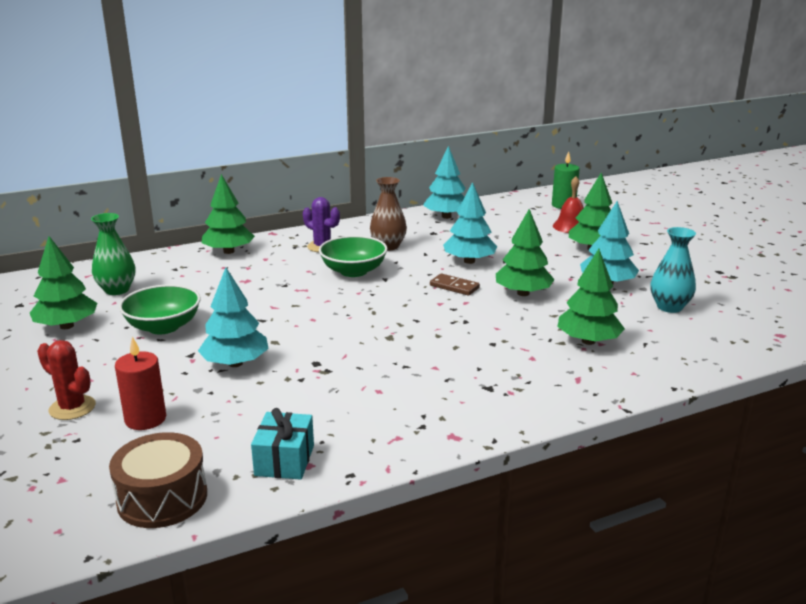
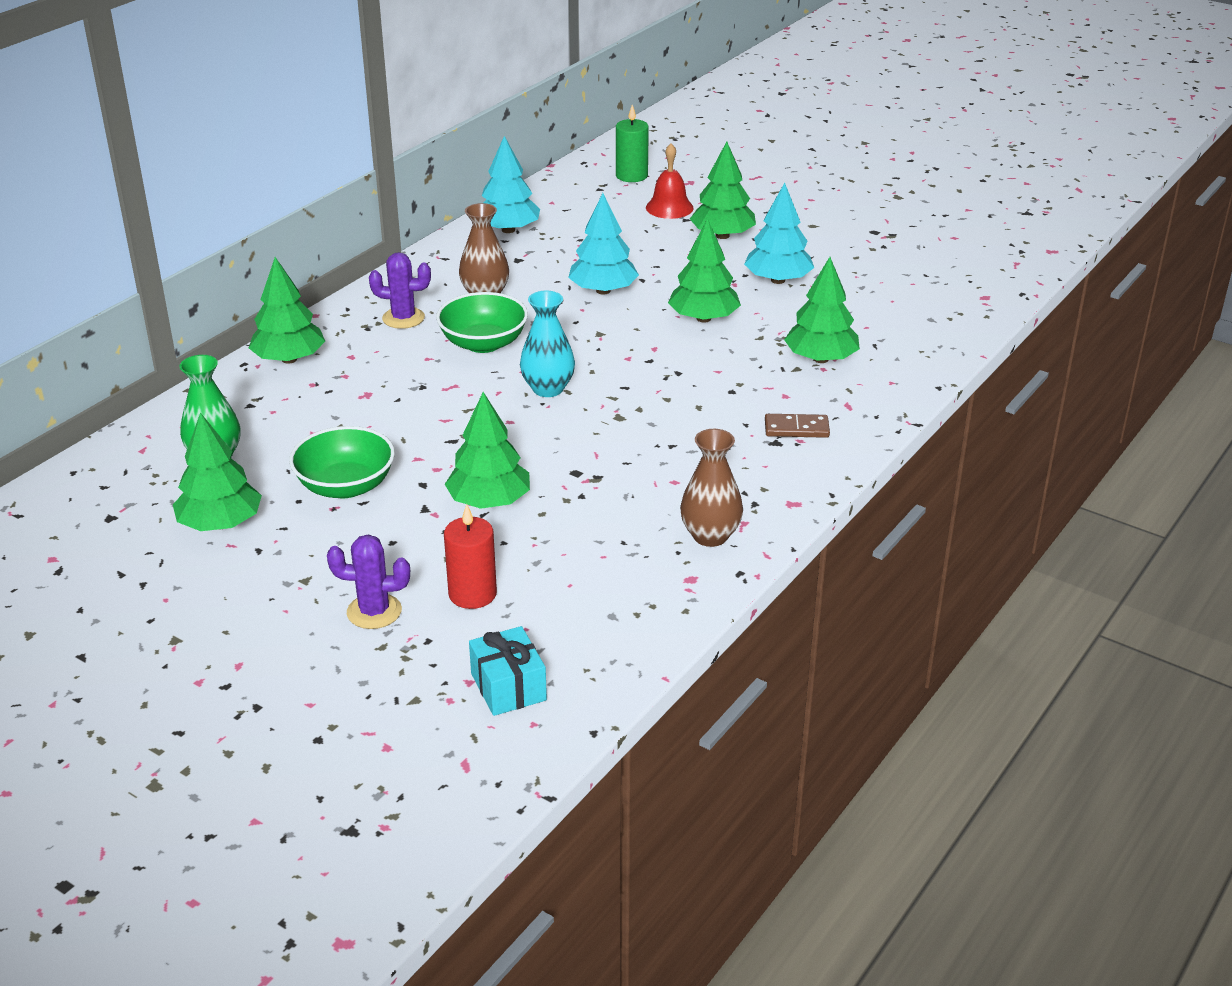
camera: 30 degrees left, 10 degrees up
red cactus [37,340,96,420] -> purple cactus [327,535,410,629]
brown drum [109,432,207,528] -> none
turquoise tree [198,267,269,367] -> green tree [445,392,530,509]
turquoise gift [251,408,314,480] -> turquoise gift moved to [469,626,547,716]
brown domino [430,273,480,296] -> brown domino moved to [765,414,830,438]
turquoise vase [651,227,696,313] -> turquoise vase moved to [520,291,575,397]
none -> brown vase [680,429,743,547]

